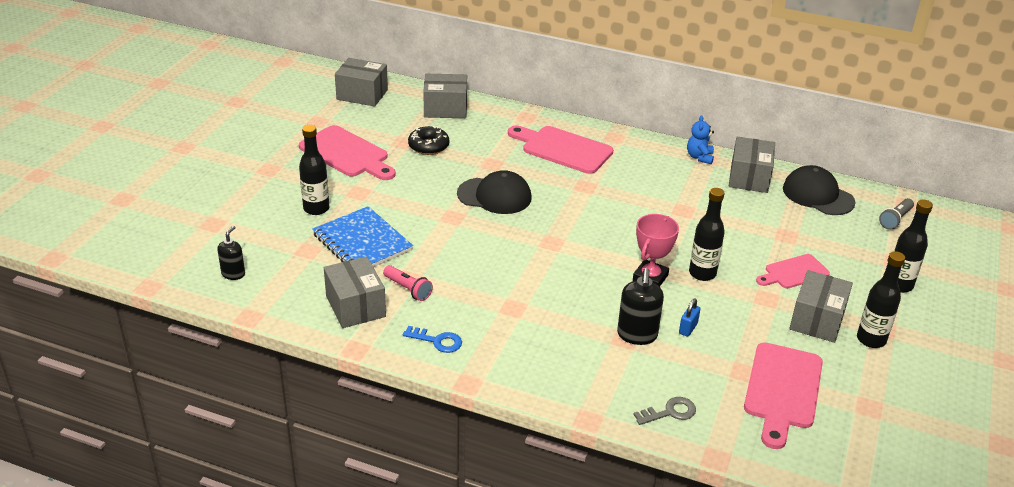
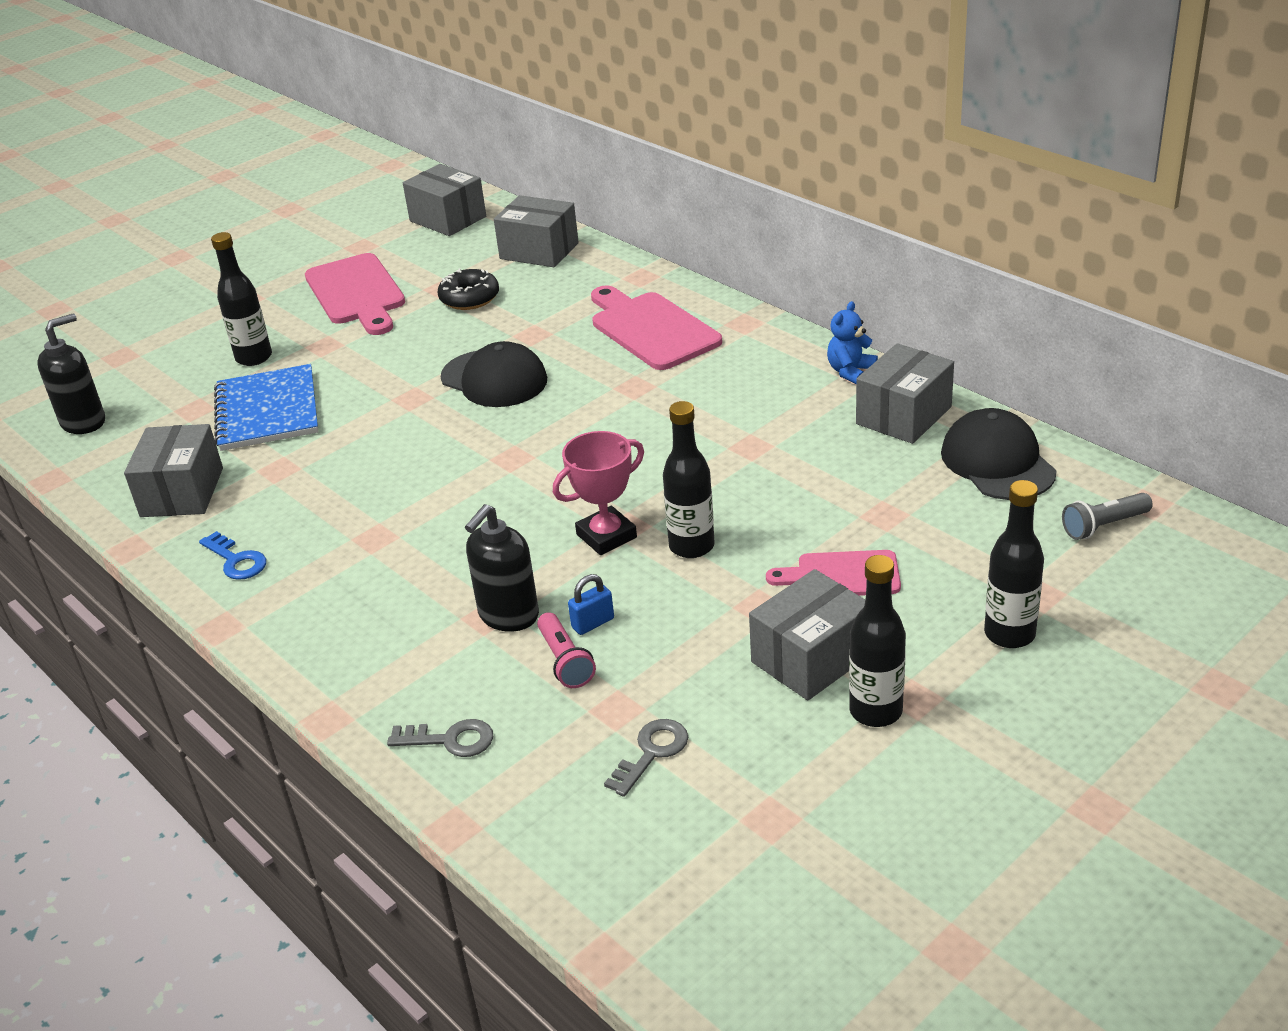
camera: 30 degrees right, 0 degrees up
black soap dispenser [217,226,245,280] -> black soap dispenser [37,313,105,434], size x1.57
pink flashlight [383,265,433,301] -> pink flashlight moved to [537,612,596,688]
pink cutting board [744,342,823,449] -> grey key [604,719,688,797]

